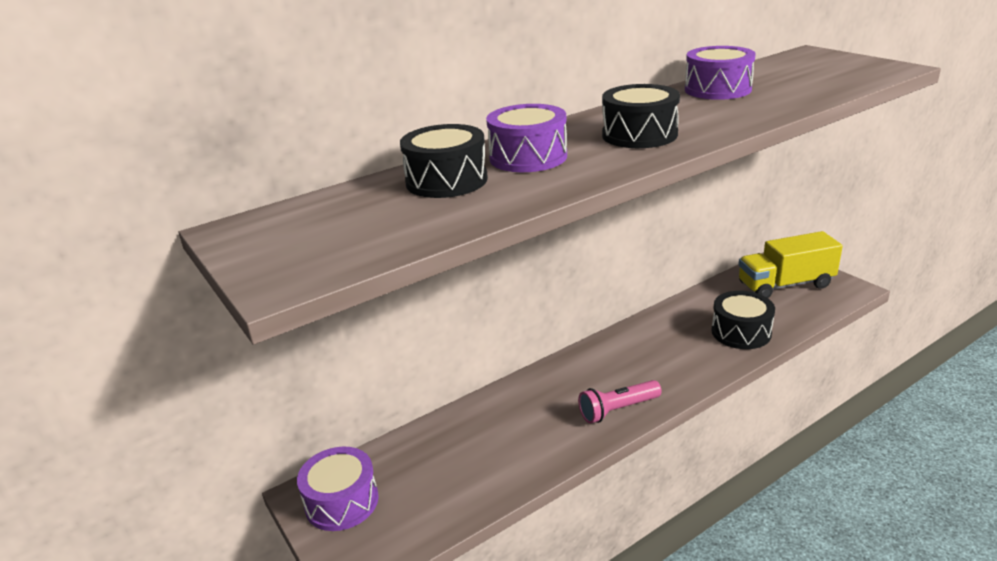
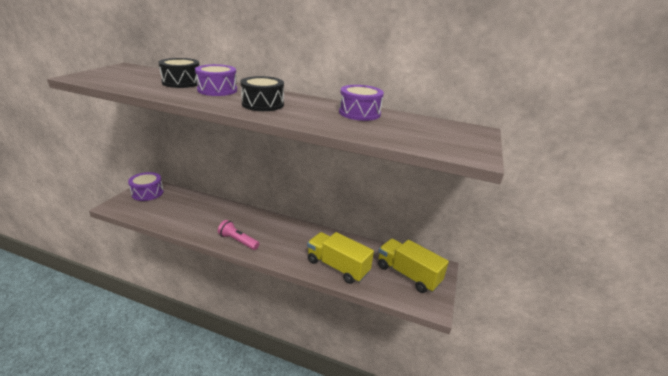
camera: 50 degrees right, 0 degrees up
black drum [711,291,775,349] -> yellow truck [307,232,374,284]

